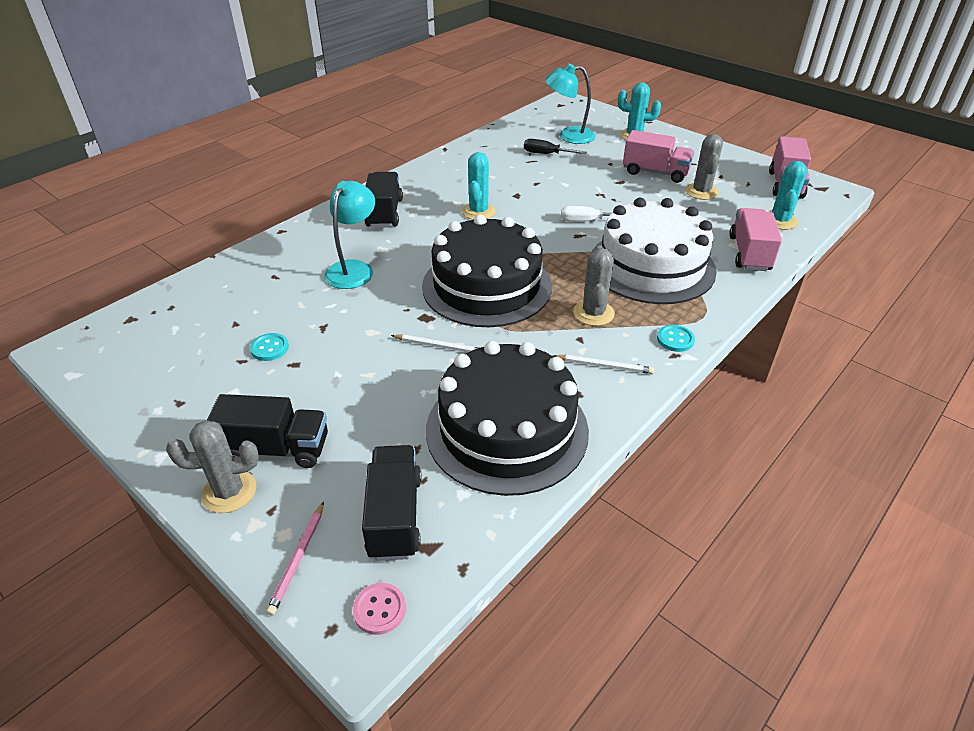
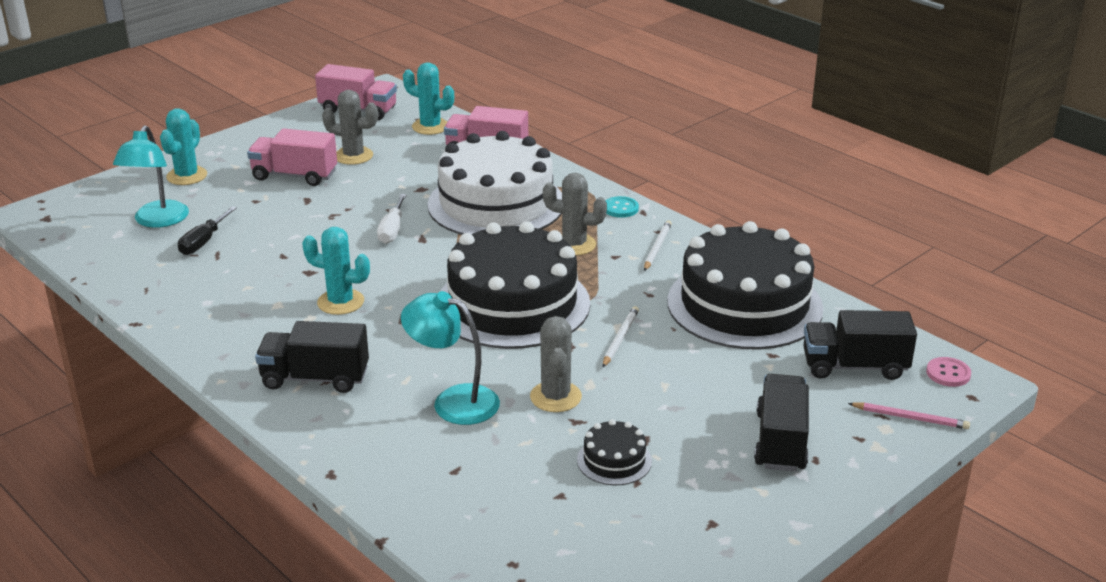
camera: 85 degrees left, 10 degrees down
grey cactus [166,420,259,513] -> grey cactus moved to [530,316,582,412]
turquoise button [250,333,289,361] -> black cake [577,419,652,485]
pink truck [623,130,694,183] -> pink truck turned 105 degrees counterclockwise [247,128,337,186]

